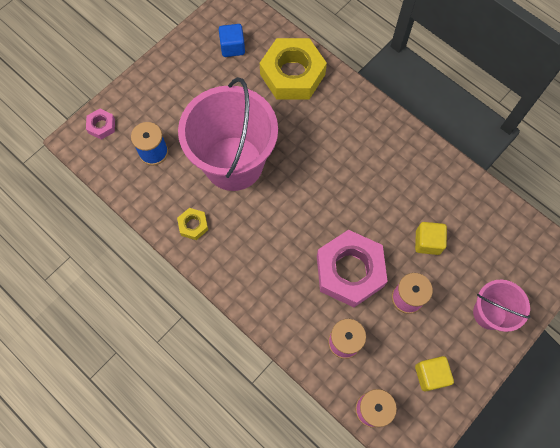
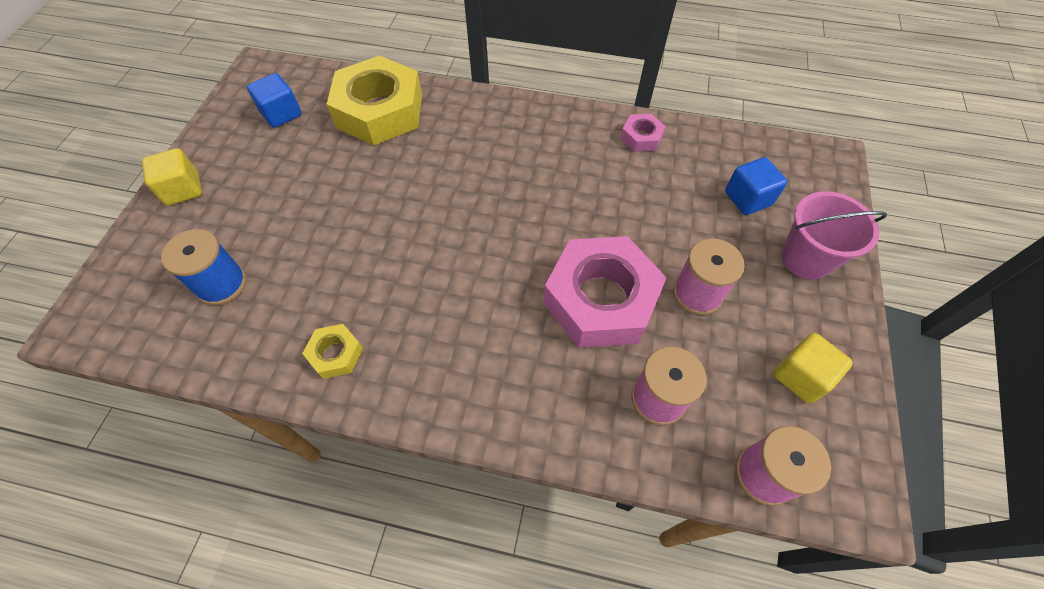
camera: 30 degrees left, 10 degrees down
pink nut [86,109,115,140] -> pink nut moved to [621,114,666,152]
pink bucket [178,77,278,191] -> none
yellow cube [415,222,447,255] -> yellow cube moved to [142,148,202,206]
none -> blue cube [725,157,787,215]

